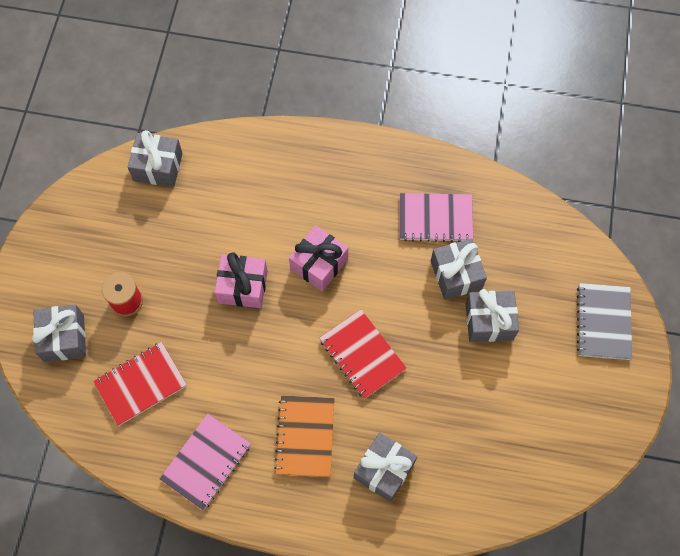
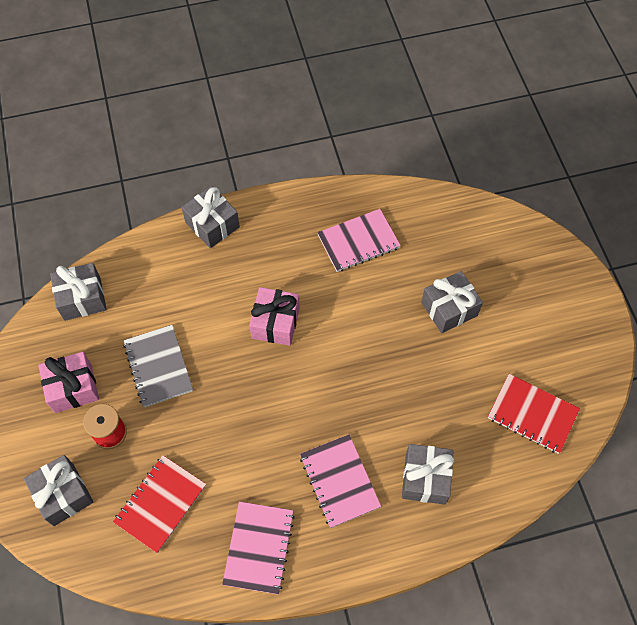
camera: 25 degrees left, 5 degrees down
pink gift [214,252,268,308] -> pink gift moved to [39,352,99,413]
orange notebook [274,396,335,477] -> pink notebook [300,434,381,528]
red notebook [319,309,407,399] -> red notebook moved to [488,374,580,454]
grey gift [431,239,487,300] -> grey gift moved to [181,186,240,248]
grey notebook [577,283,632,360] -> grey notebook moved to [123,325,193,407]

